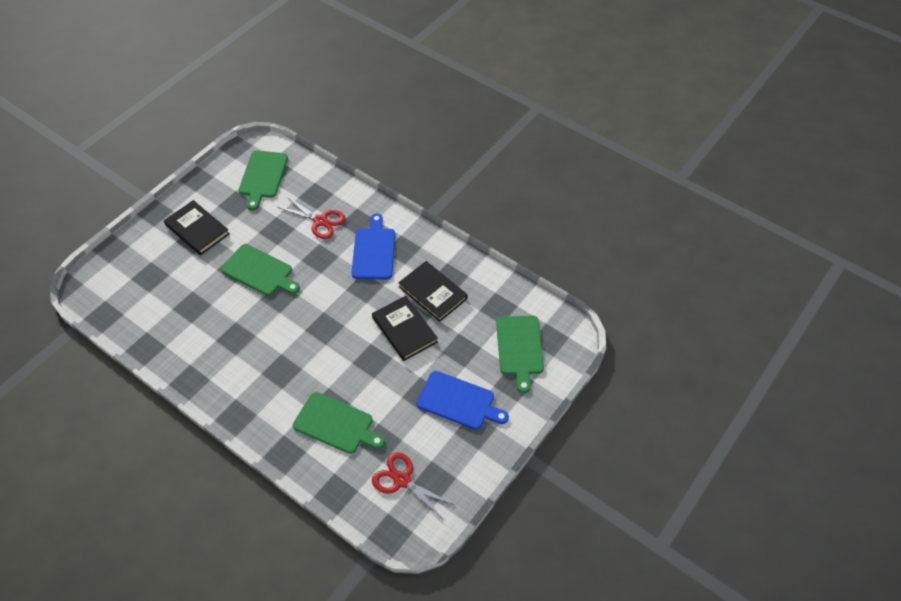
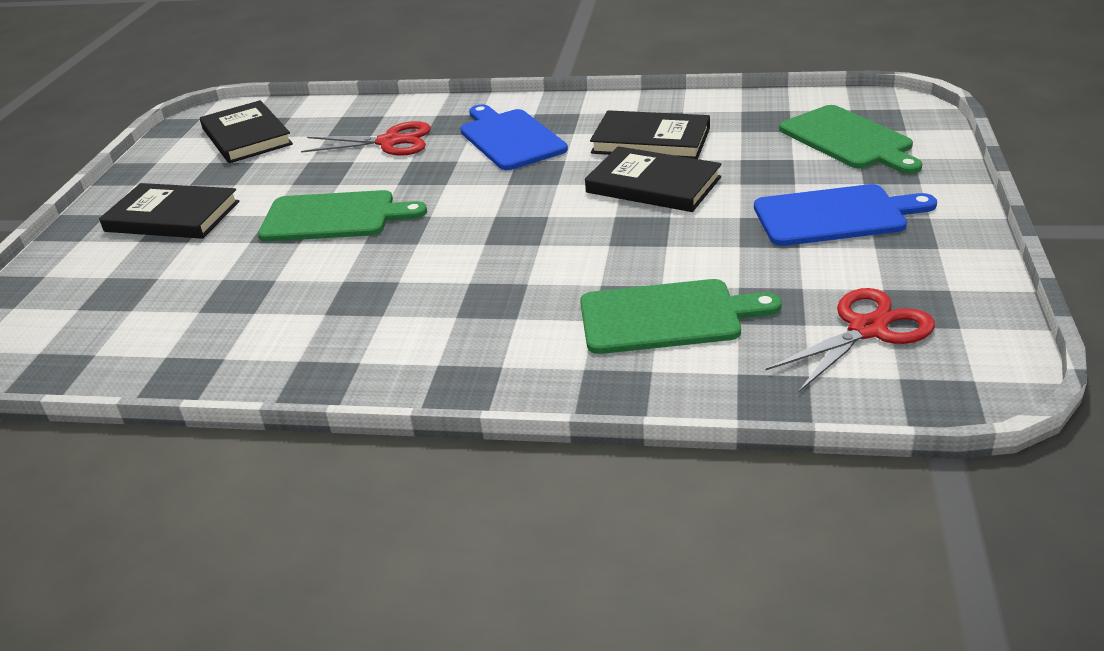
camera: 25 degrees left, 20 degrees down
green cutting board [239,151,288,210] -> black book [200,100,293,163]
red scissors [372,452,455,519] -> red scissors turned 135 degrees clockwise [766,288,935,392]

